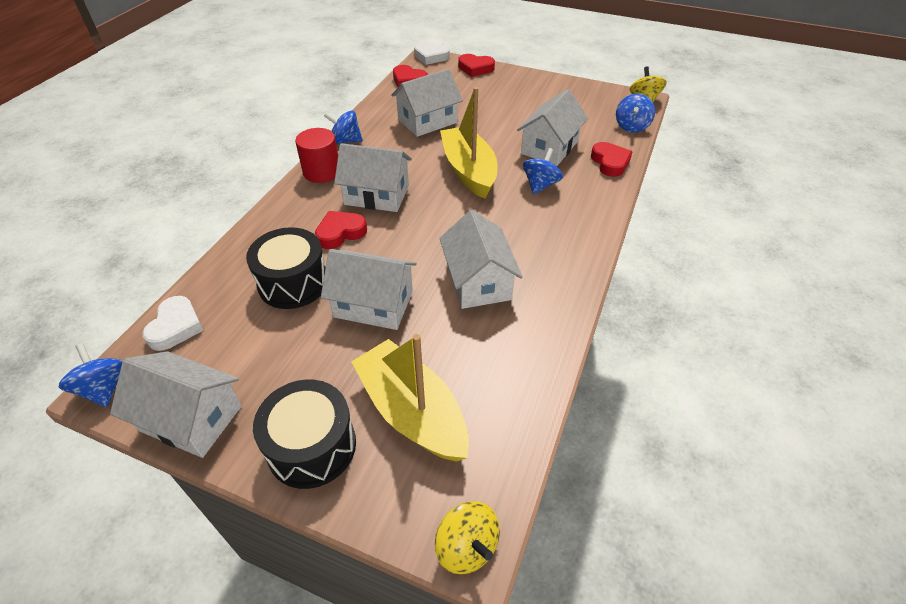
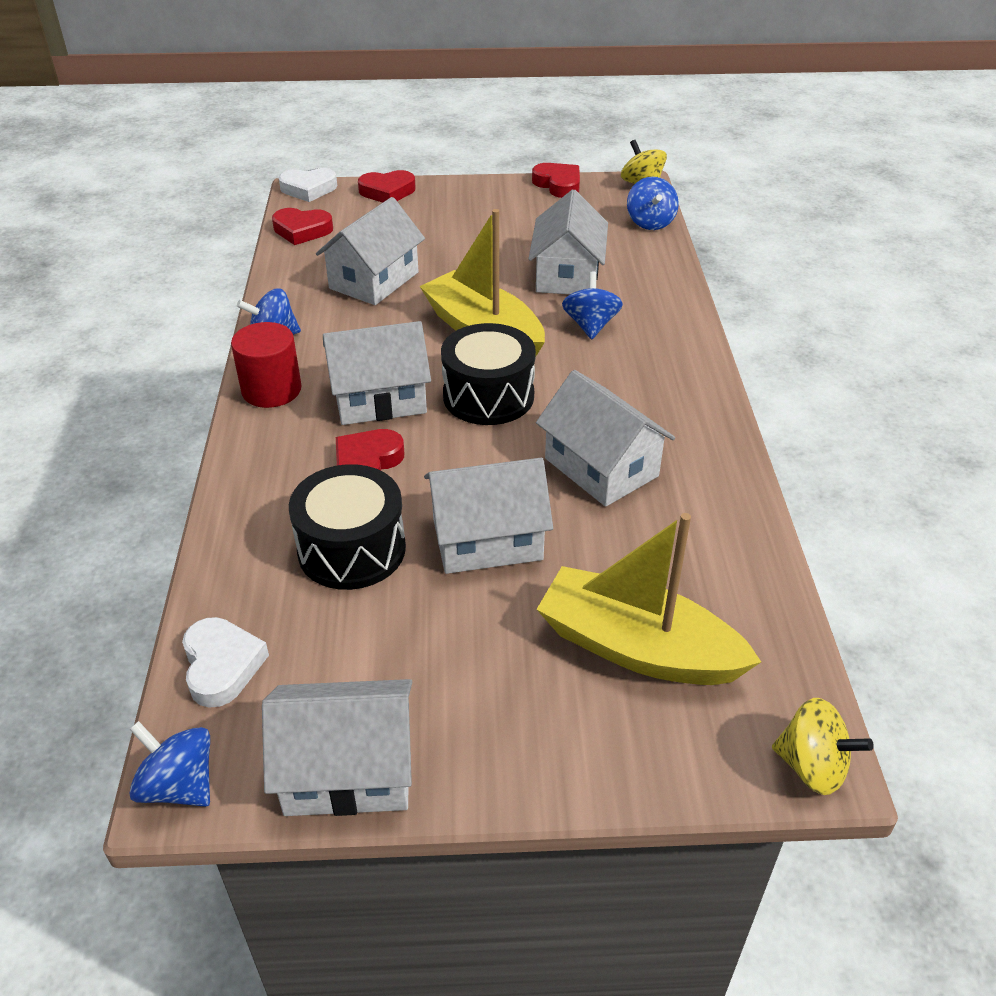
camera: 25 degrees left, 5 degrees down
black drum [253,380,356,489] -> black drum moved to [441,323,536,425]
red heart [591,142,633,177] -> red heart moved to [532,163,580,198]

